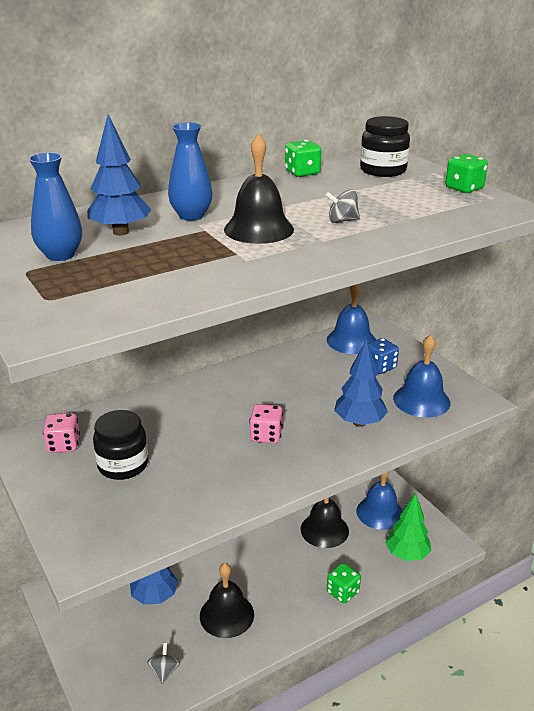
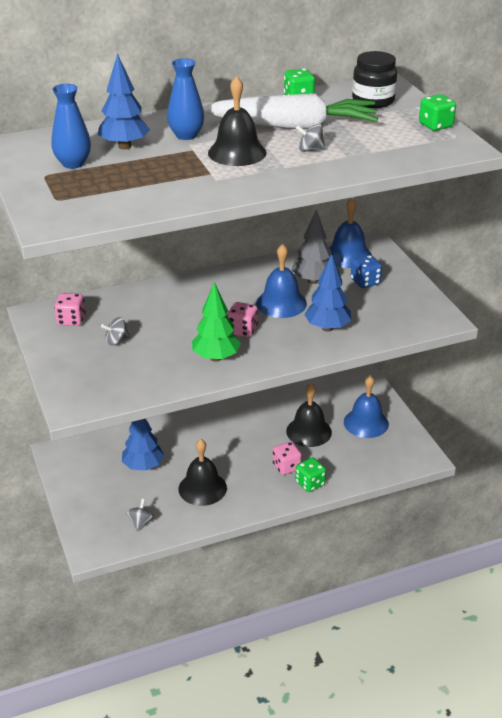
camera: 10 degrees right, 5 degrees up
black jar [93,410,148,480] -> grey spinning top [101,317,130,345]
green tree [385,493,431,561] -> green tree moved to [192,282,241,362]
blue bell [393,334,450,417] -> blue bell moved to [256,244,307,318]
none -> white carrot [203,93,378,129]
none -> pink dice [273,442,302,475]
none -> grey tree [292,209,331,284]

